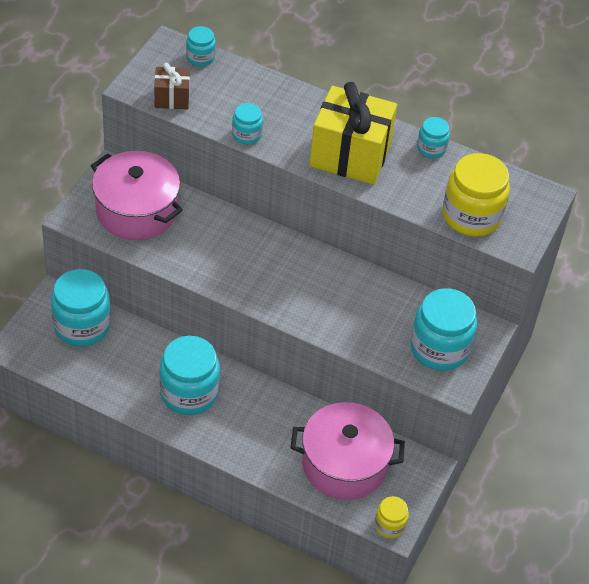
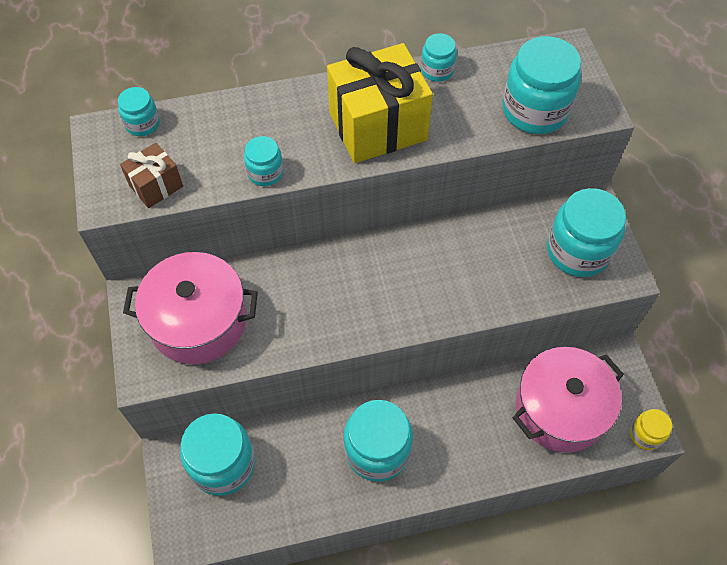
camera: 35 degrees left, 10 degrees up
yellow jar [443,153,510,237] -> turquoise jar [502,36,581,134]

